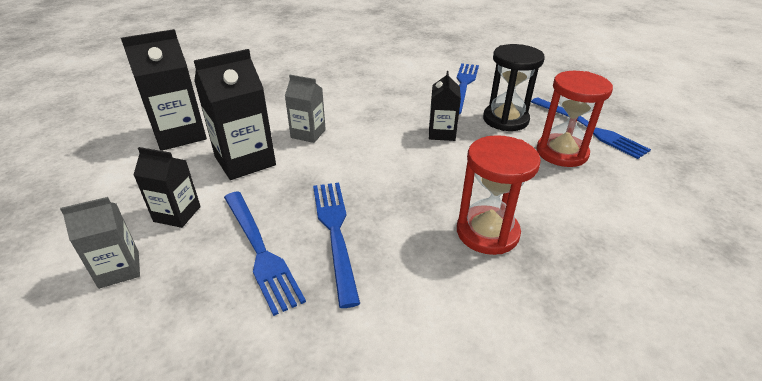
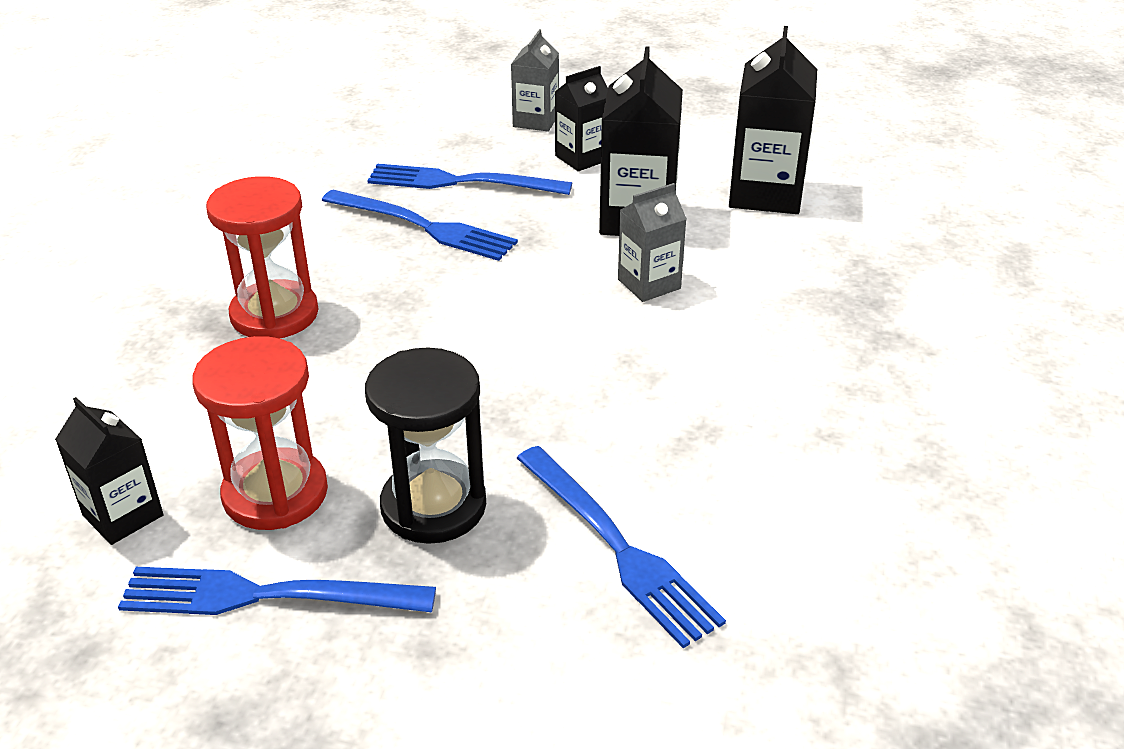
camera: 130 degrees right, 0 degrees up
black carton [429,71,461,141] -> black carton moved to [55,397,164,545]

